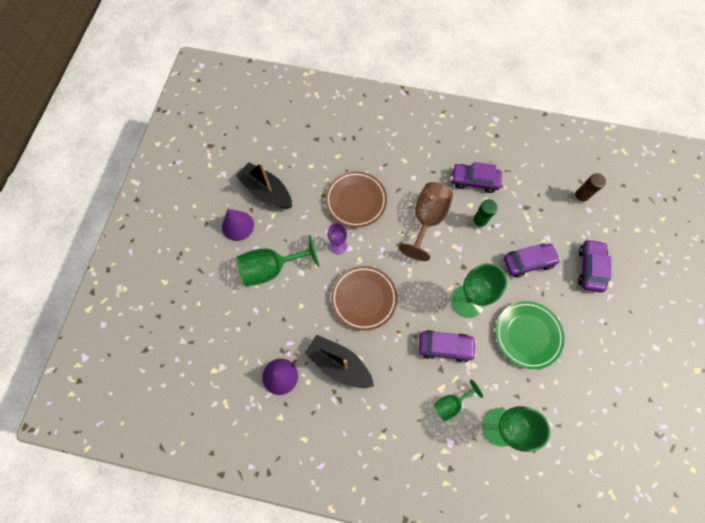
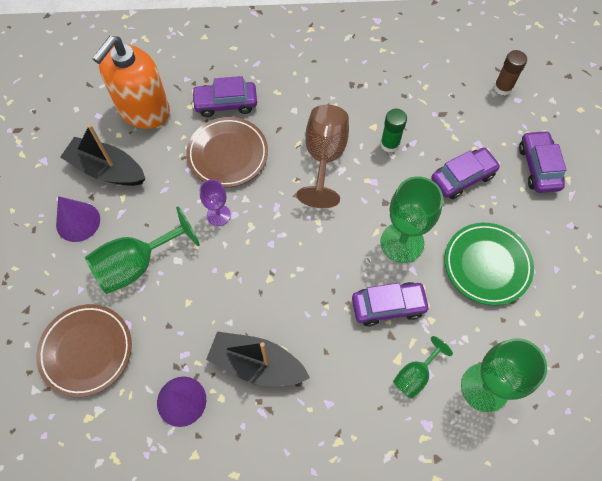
camera: 15 degrees left, 5 degrees down
brown plate [331,266,397,331] -> brown plate moved to [36,304,132,397]
purple car [451,162,502,193] -> purple car moved to [192,76,257,117]
none -> orange soap dispenser [92,36,170,129]

